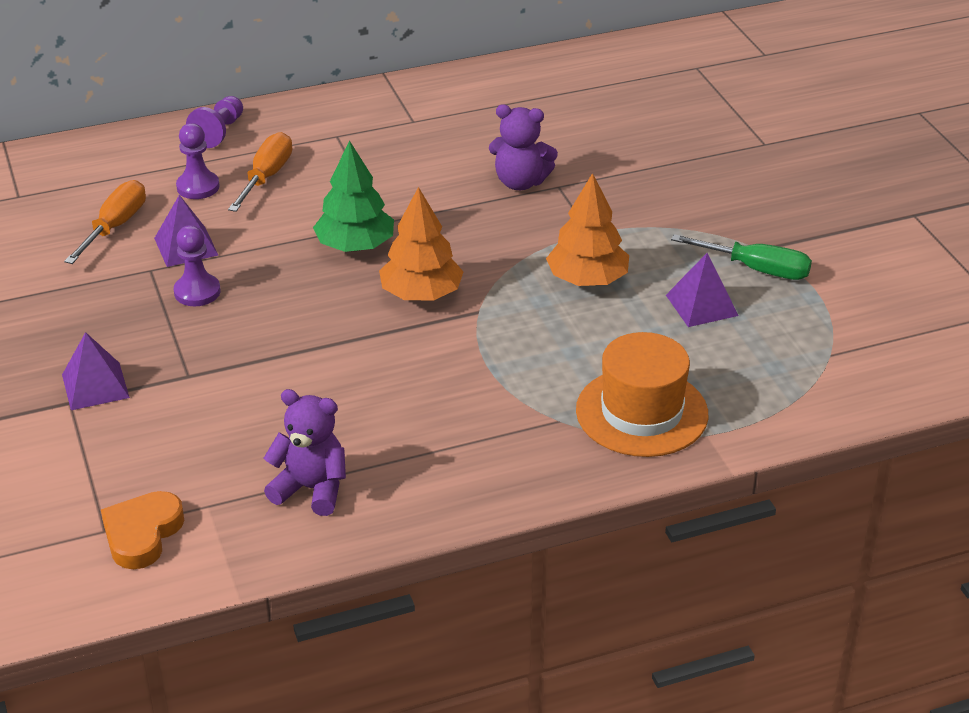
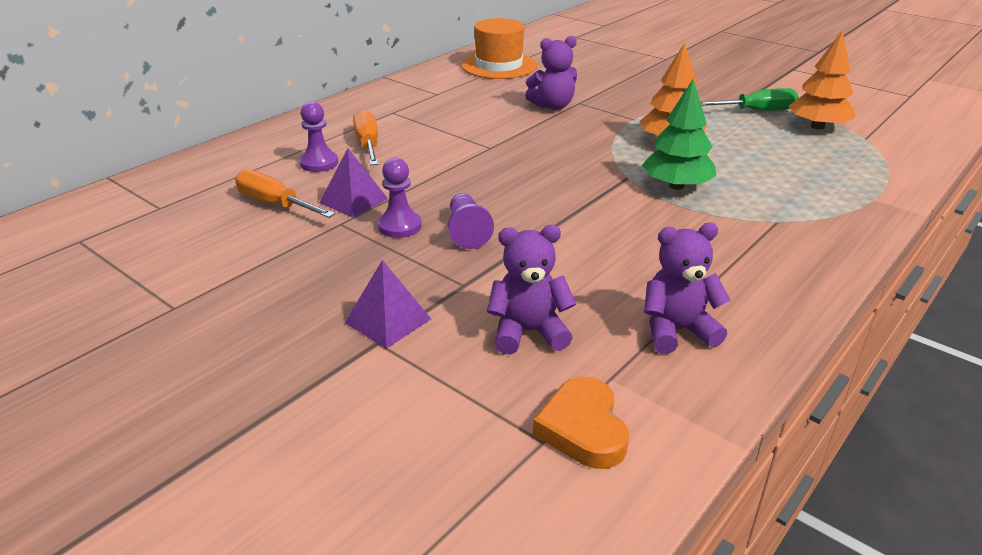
camera: 30 degrees left, 5 degrees down
orange screwdriver [64,180,146,264] -> orange screwdriver turned 45 degrees counterclockwise [235,169,335,218]
purple pawn [186,96,243,148] -> purple pawn moved to [448,193,494,249]
green tree [313,140,394,252] -> green tree moved to [642,79,716,190]
orange tree [379,187,464,301] -> orange tree moved to [789,30,854,130]
orange hat [576,332,708,457] -> orange hat moved to [461,18,537,79]
purple pyramid [666,253,739,327] -> none
none -> purple teddy bear [487,225,576,355]

